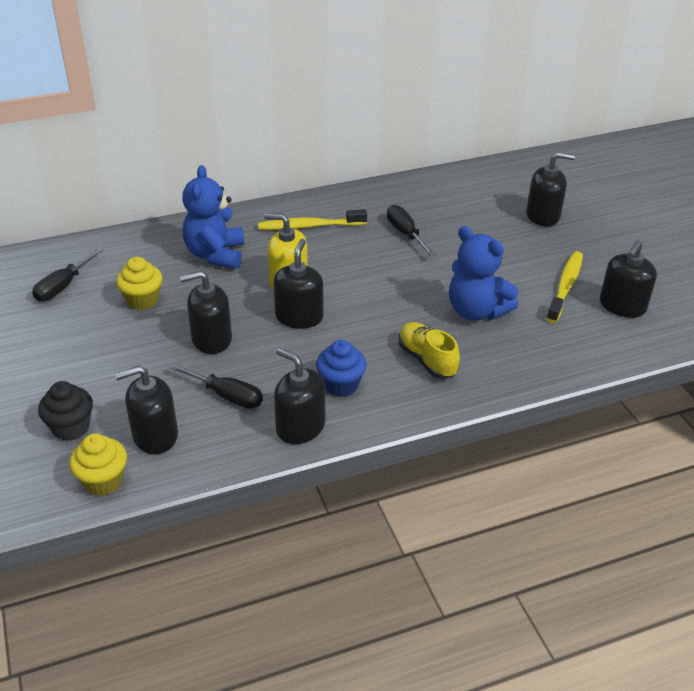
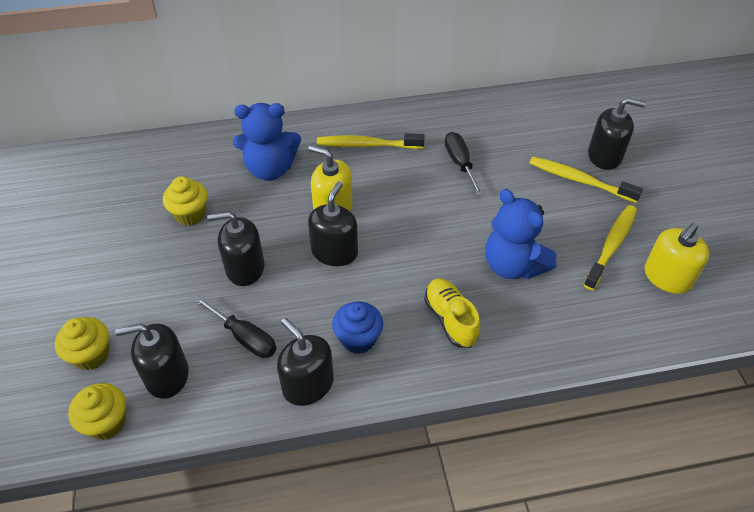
camera: 10 degrees right, 10 degrees up
black screwdriver [32,247,104,302] -> none
black cupcake [38,381,93,441] -> yellow cupcake [55,317,109,370]
blue teddy bear [182,165,245,269] -> blue teddy bear turned 105 degrees counterclockwise [233,103,301,181]
black soap dispenser [600,241,657,318] -> yellow soap dispenser [645,223,710,294]
none -> yellow toothbrush [529,157,643,203]

